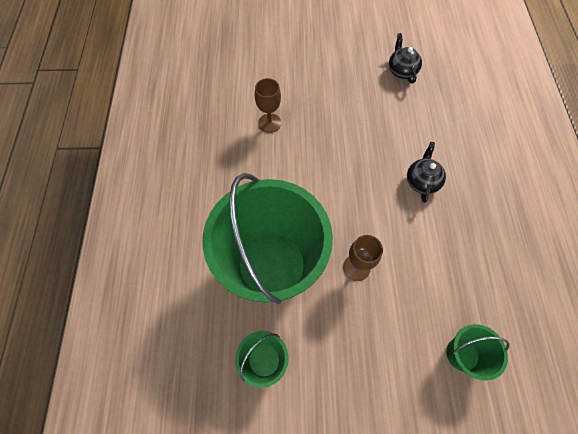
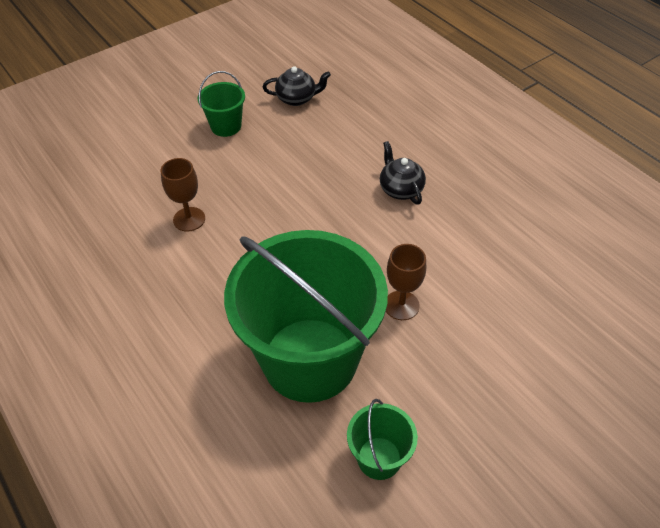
camera: 35 degrees left, 15 degrees down
black teapot [389,33,422,84] -> black teapot turned 135 degrees clockwise [263,66,331,106]
green bucket [446,324,509,381] -> green bucket moved to [198,71,245,137]

